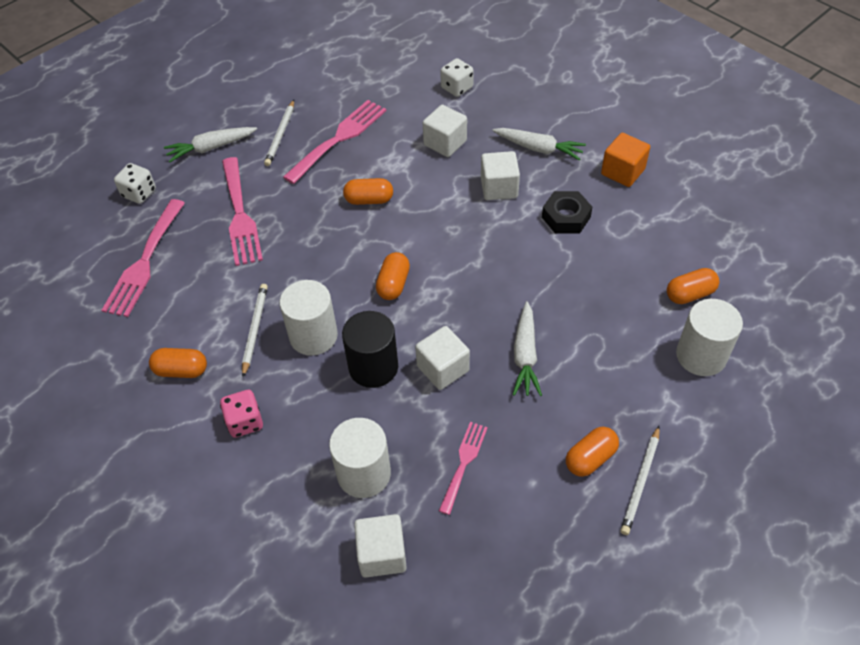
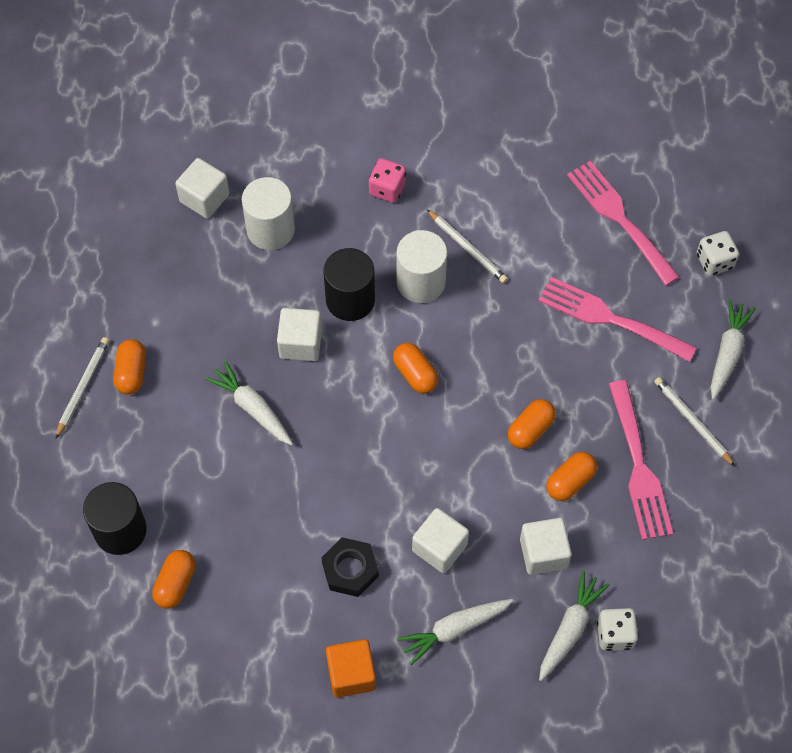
camera: 130 degrees right, 10 degrees up
orange capsule [149,348,207,378] -> orange capsule moved to [546,452,597,501]
pink fork [439,422,488,515] -> none
white pencil [620,426,660,535] -> white pencil turned 45 degrees clockwise [55,337,109,439]
white cylinder [676,299,743,376] -> black cylinder [83,482,147,555]
none -> white carrot [539,571,610,681]

